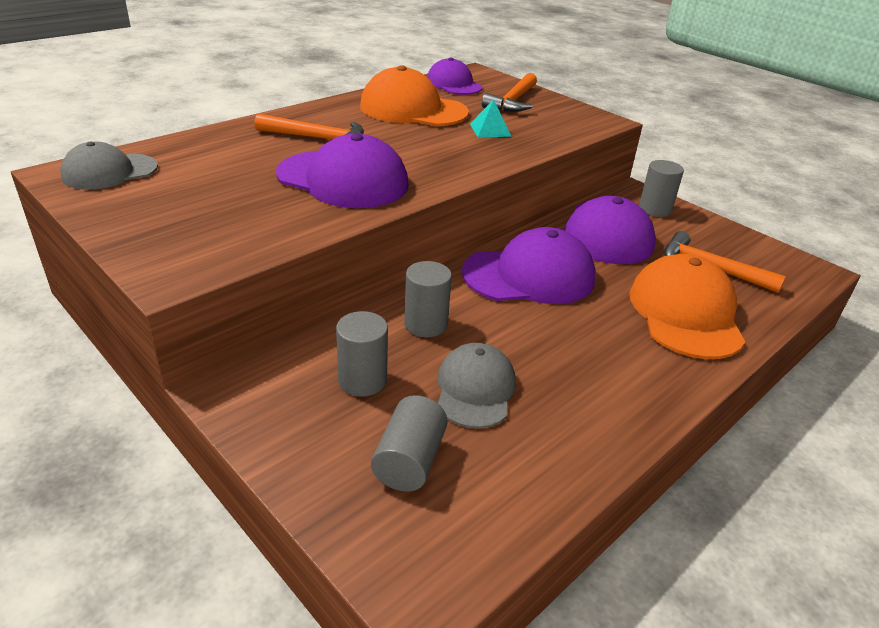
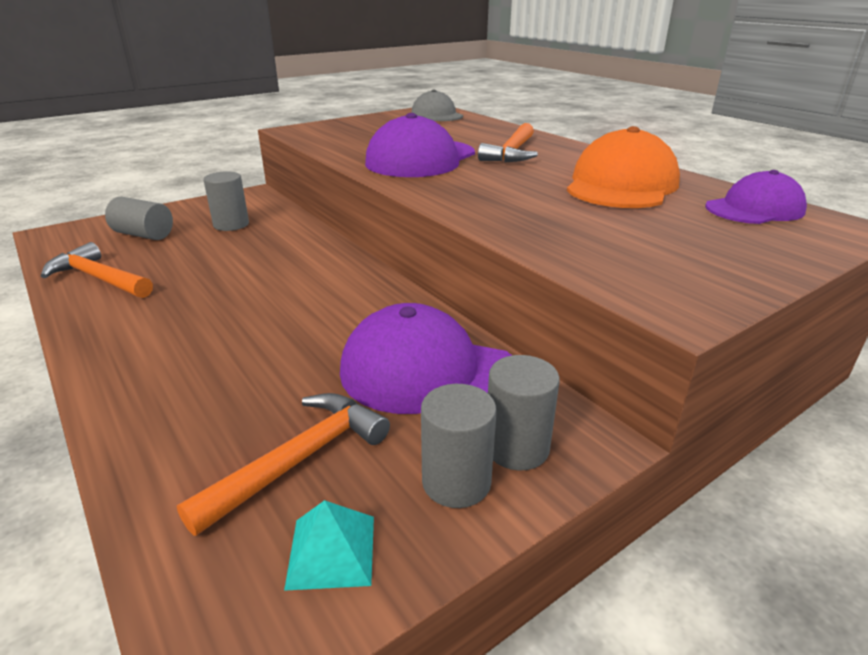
camera: 100 degrees right, 5 degrees down
grey cylinder [404,261,452,337] -> grey cylinder moved to [421,384,497,508]
grey cap [438,343,516,428] -> none
purple cap [462,227,596,304] -> none
turquoise pyramid [470,100,512,137] -> turquoise pyramid moved to [284,500,374,591]
orange hammer [482,73,537,112] -> orange hammer moved to [41,242,153,298]
orange cap [629,254,745,359] -> none

